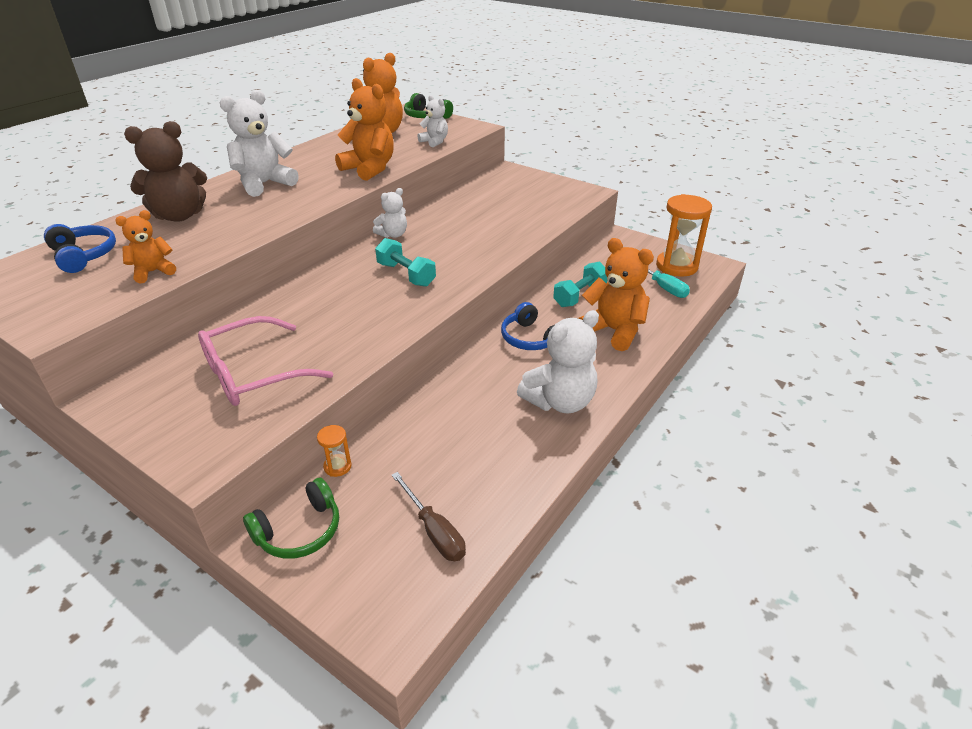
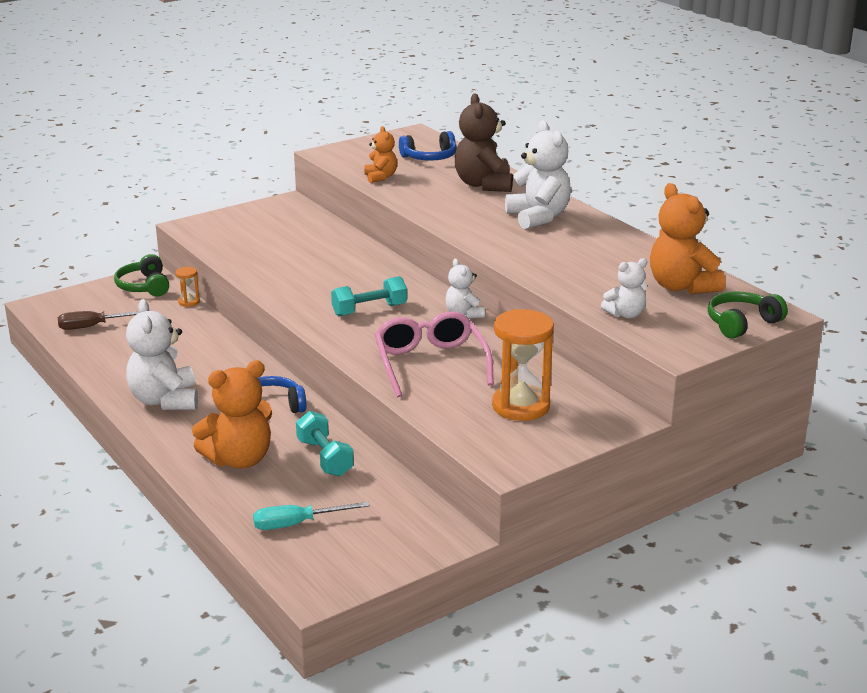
camera: 110 degrees right, 10 degrees down
pink glasses [198,316,333,406] -> pink glasses moved to [374,312,494,397]
orange teddy bear [335,78,394,181] -> none
orange hourglass [656,194,712,277] -> orange hourglass moved to [492,309,554,421]

